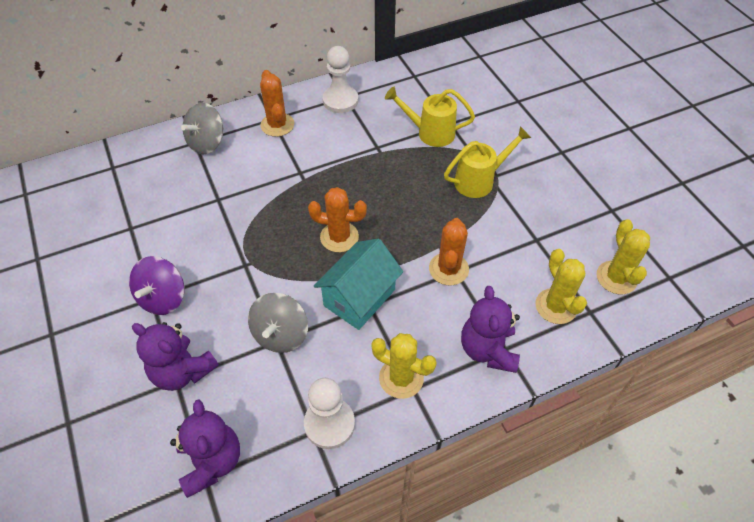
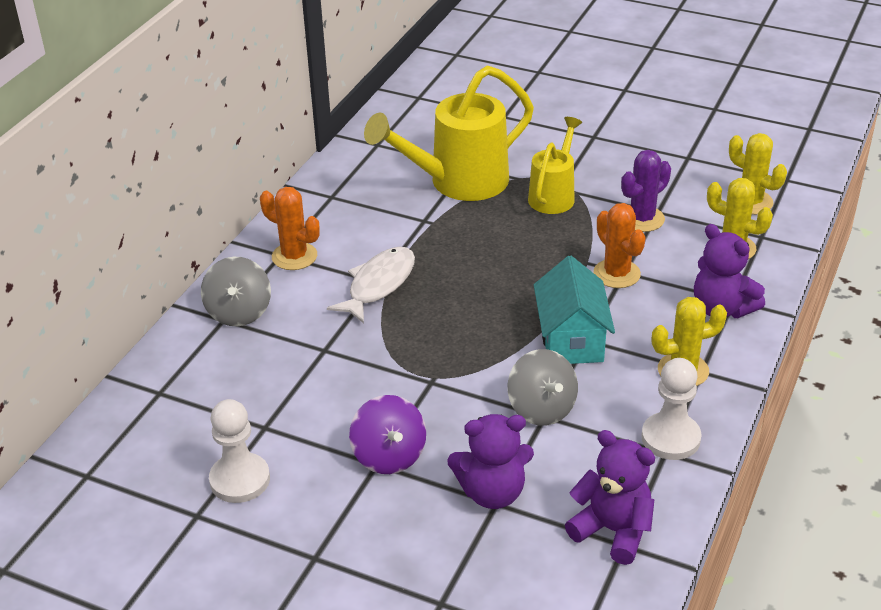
camera: 40 degrees left, 15 degrees down
orange cactus [308,187,367,252] -> none
white pawn [323,46,358,113] -> white pawn moved to [209,399,270,503]
yellow watering can [385,87,475,147] -> yellow watering can [364,65,534,201], size x1.69
none -> white fish [327,247,415,323]
none -> purple cactus [621,150,671,232]

